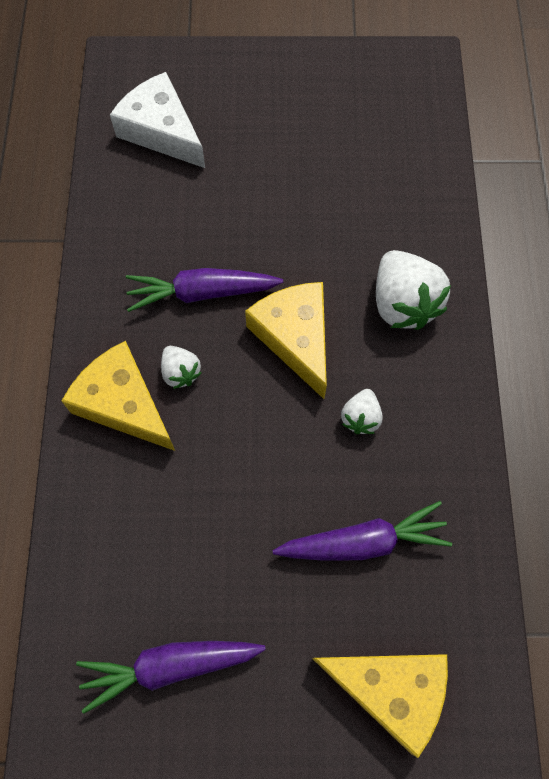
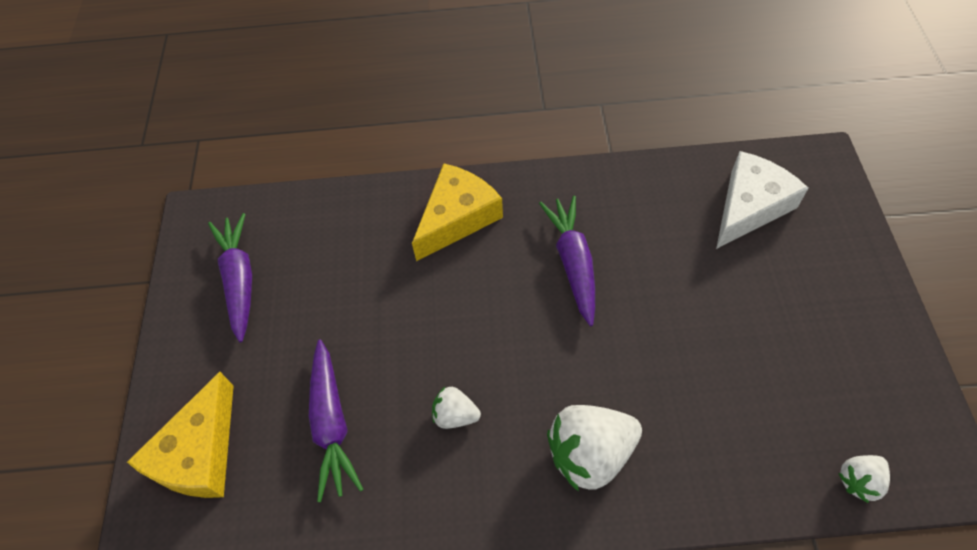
camera: 90 degrees right, 10 degrees down
white strawberry [161,346,202,389] -> white strawberry moved to [838,455,890,503]
yellow cheese [245,282,327,399] -> none

